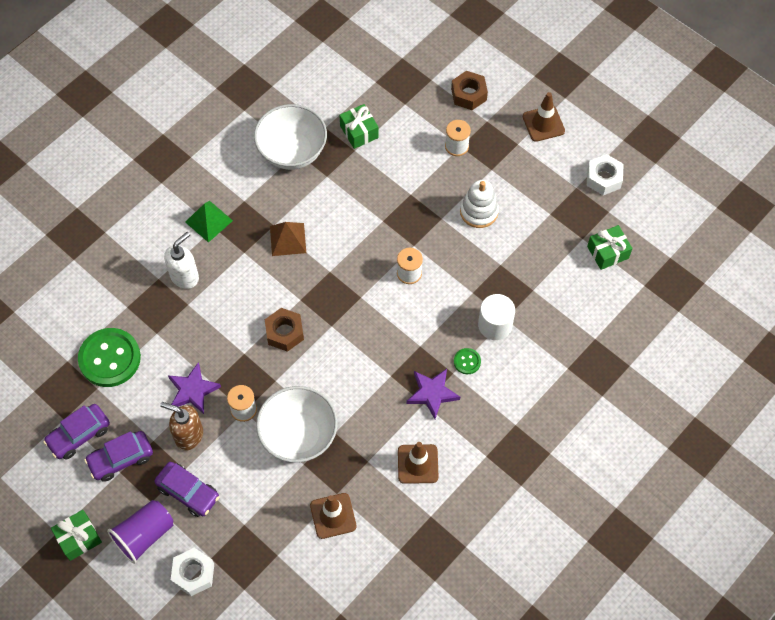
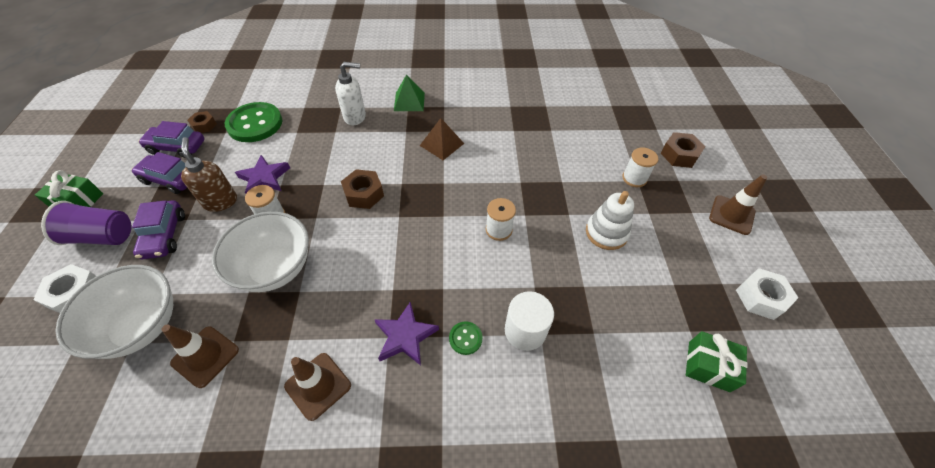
camera: 45 degrees right, 10 degrees down
white bowl [254,104,327,170] -> white bowl moved to [55,265,173,359]
green gift [339,104,379,149] -> none
none -> brown nut [187,111,217,133]

